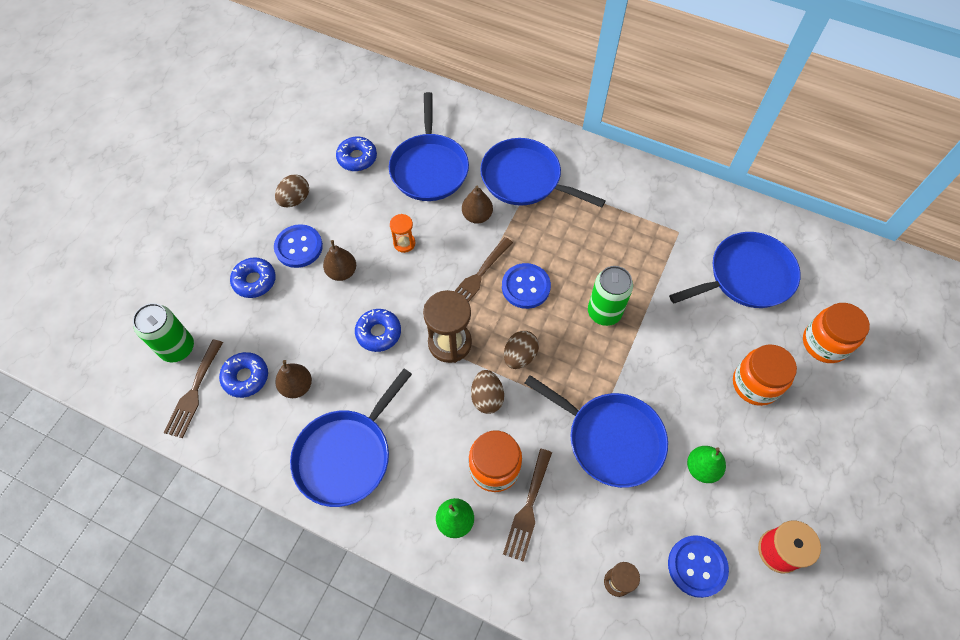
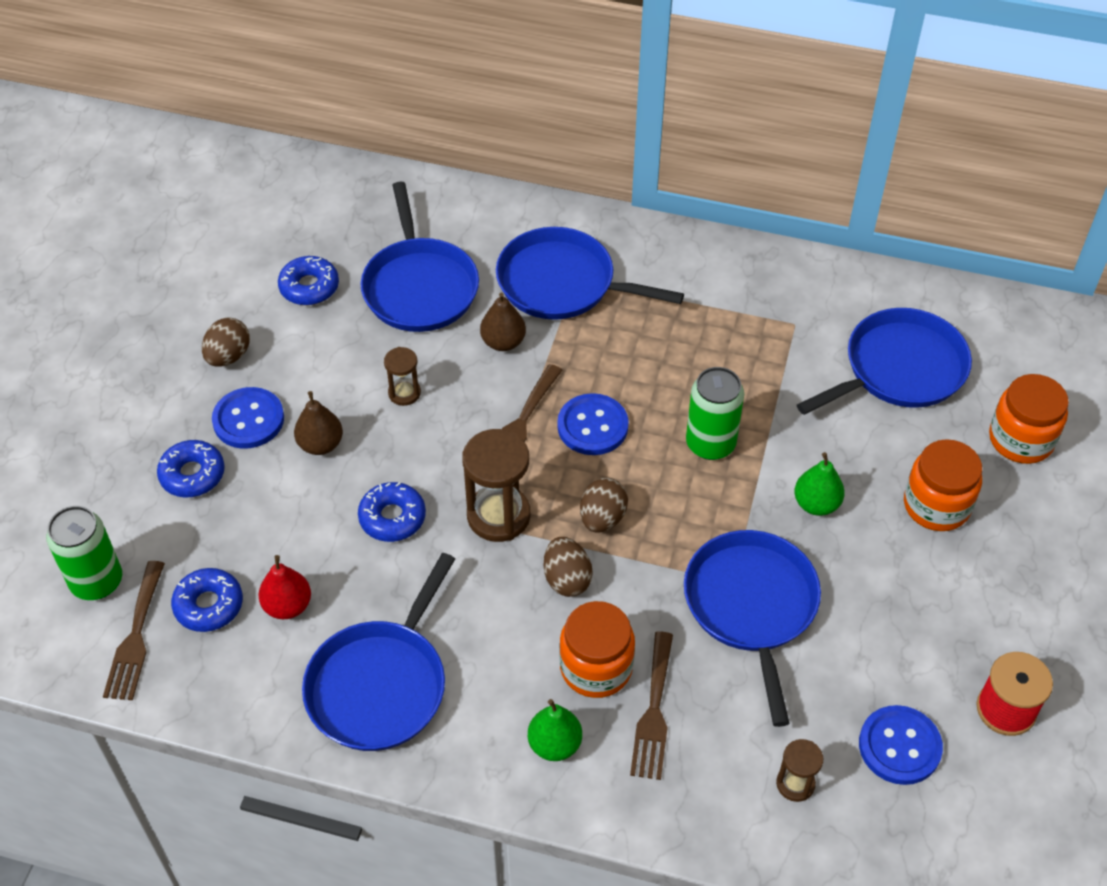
camera: 10 degrees left, 10 degrees down
brown pear [275,360,312,398] -> red pear [259,555,311,619]
orange hourglass [390,214,415,253] -> brown hourglass [384,347,421,406]
blue pan [525,375,668,488] -> blue pan turned 120 degrees counterclockwise [684,530,821,727]
green pear [687,446,726,483] -> green pear moved to [794,452,845,516]

